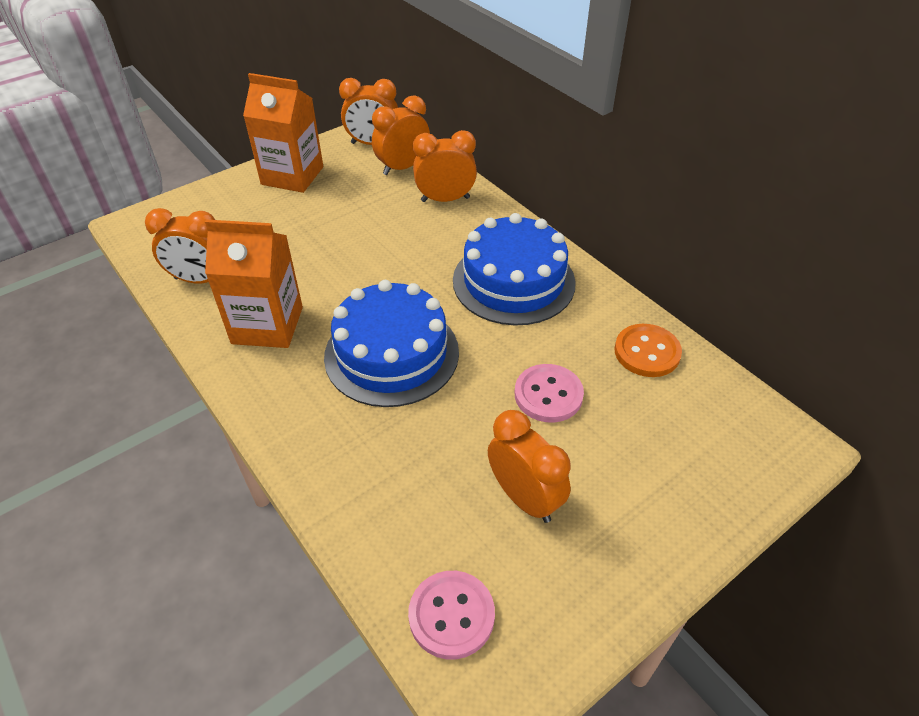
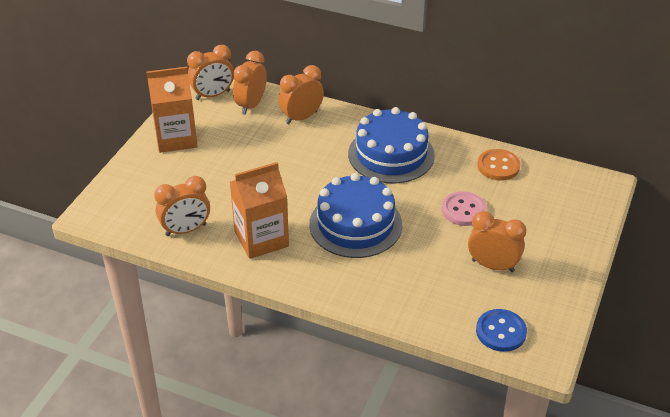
camera: 30 degrees left, 5 degrees down
pink button [408,571,495,659] -> blue button [476,309,527,352]

